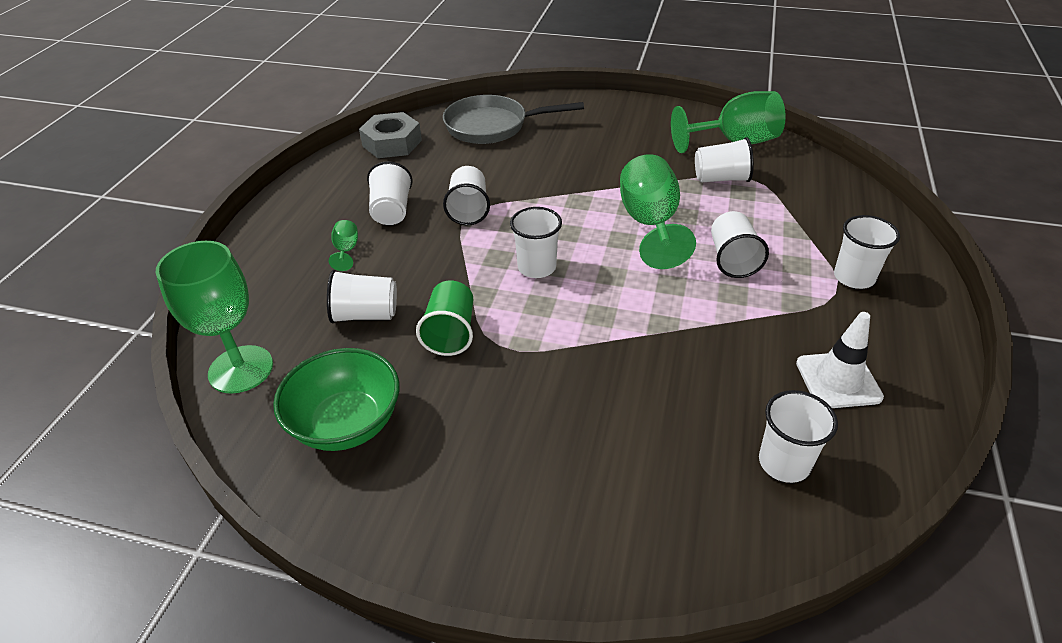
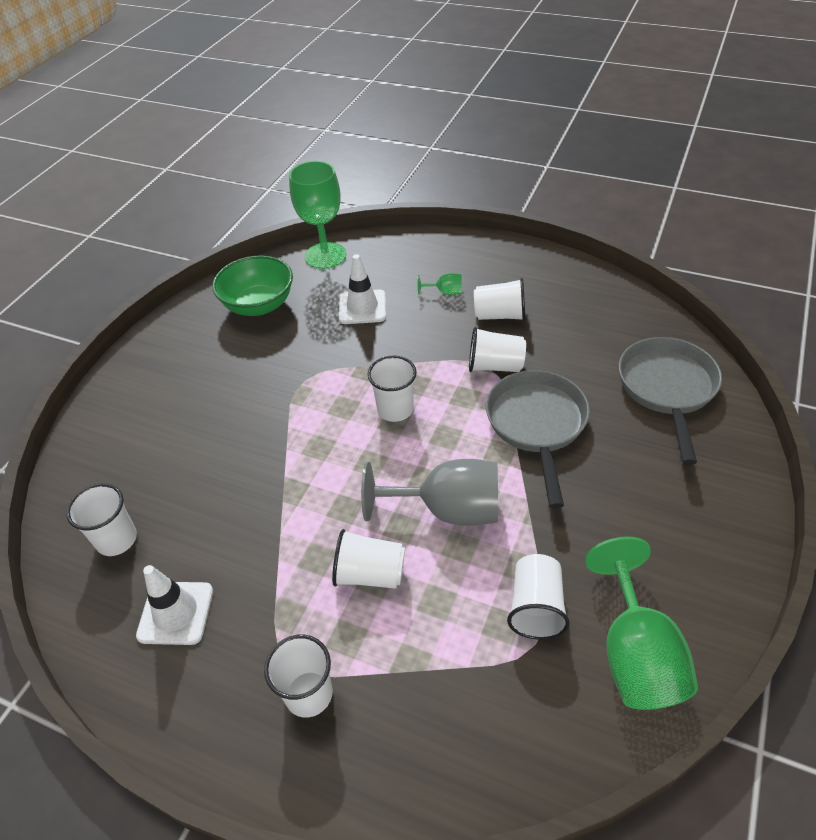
camera: 100 degrees right, 5 degrees up
white cup [327,270,397,324] -> white traffic cone [339,254,386,324]
grey nut [359,112,422,158] -> none
green cup [416,281,473,356] -> none
green goblet [620,154,696,269] -> grey goblet [361,459,498,526]
none -> grey pan [486,370,590,508]

